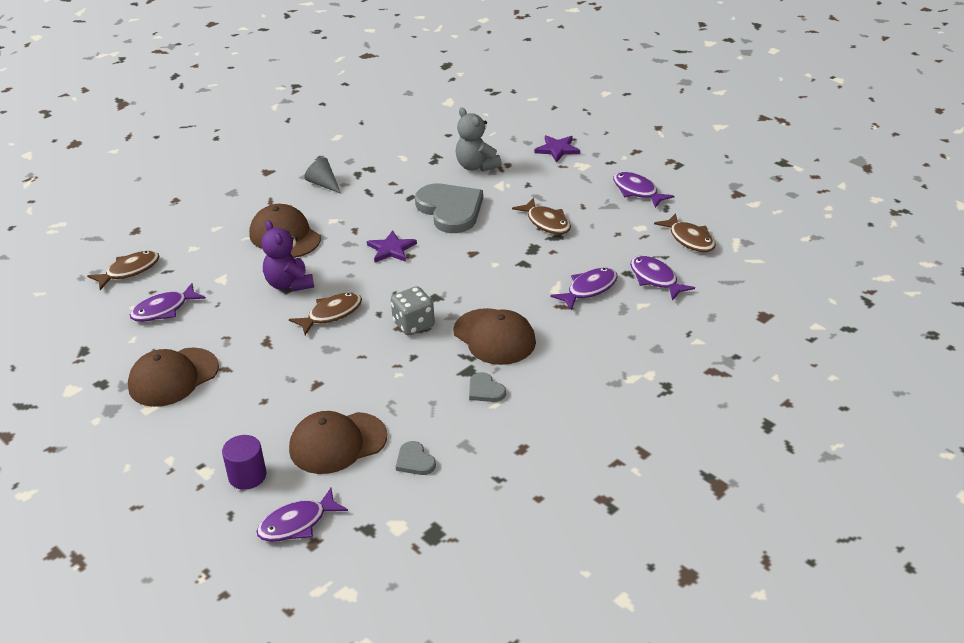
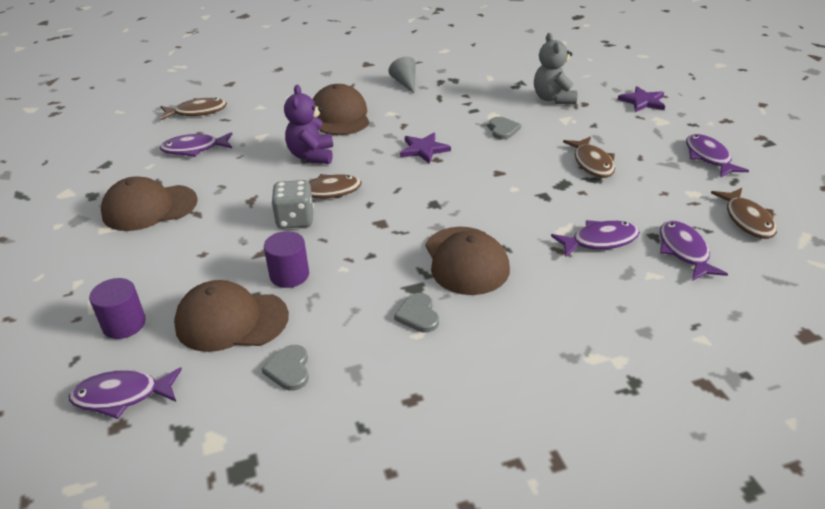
camera: 25 degrees right, 0 degrees up
grey dice [391,286,435,336] -> grey dice moved to [271,180,314,229]
grey heart [415,184,483,233] -> grey heart [489,117,521,139], size x0.46
none -> purple cylinder [264,231,309,288]

